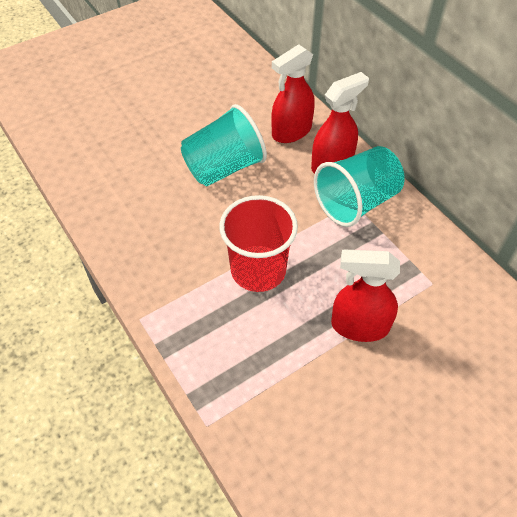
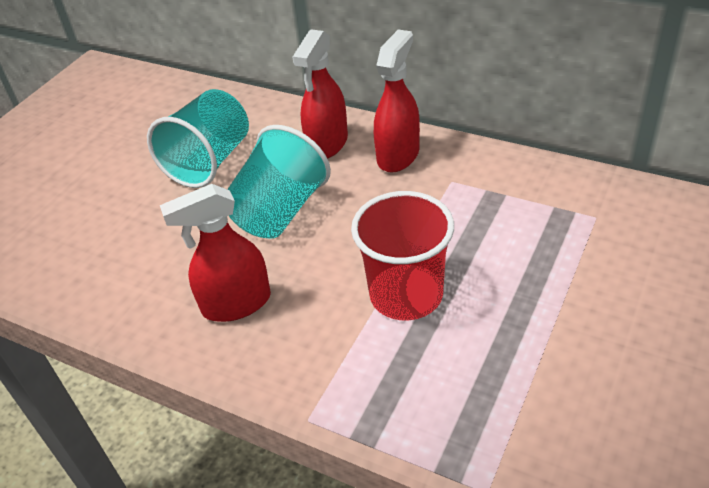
camera: 25 degrees left, 10 degrees down
turquoise cup [314,146,405,227] -> turquoise cup moved to [147,89,249,188]
red spray bottle [331,250,400,342] -> red spray bottle moved to [160,184,271,322]

